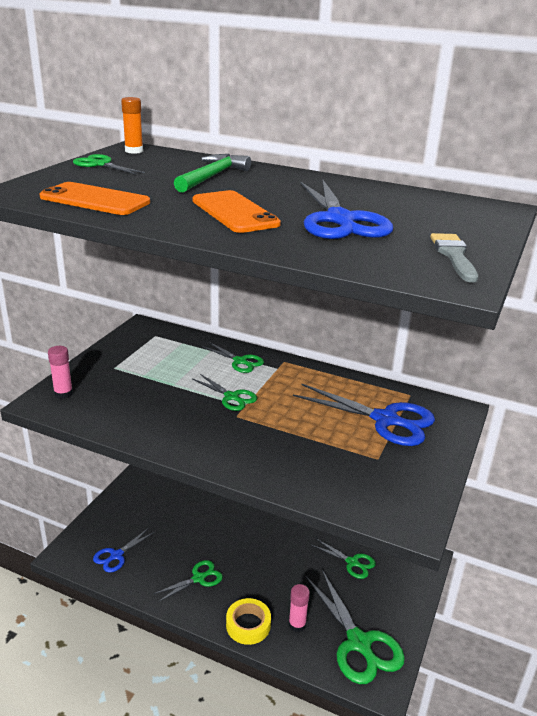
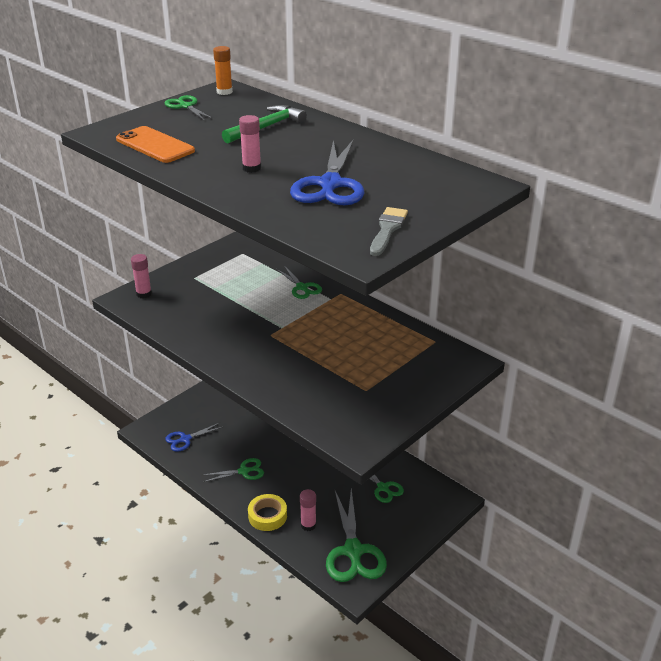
camera: 20 degrees right, 5 degrees up
green scissors [192,374,257,411] -> none
orange phone [193,190,281,233] -> pink glue stick [239,115,261,173]
blue scissors [293,384,435,446] -> none

